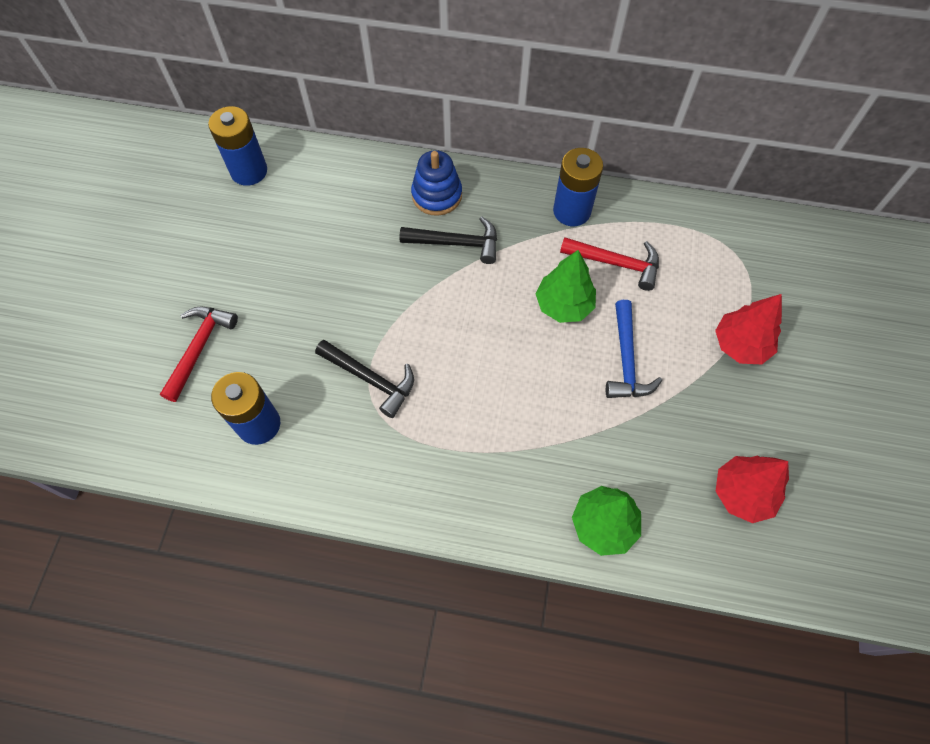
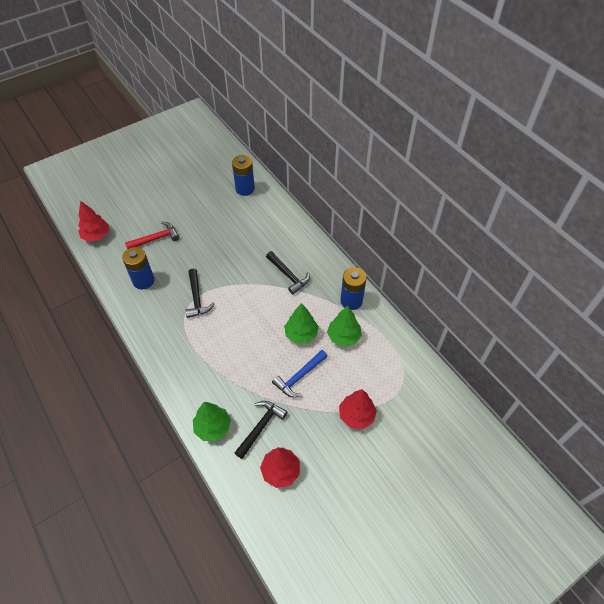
camera: 45 degrees right, 10 degrees down
blue stacking toy [411,150,462,216] -> none
red hammer [560,237,659,291] -> green tree [327,306,362,347]
none -> red tree [78,201,109,242]
none -> black hammer [234,401,287,459]

